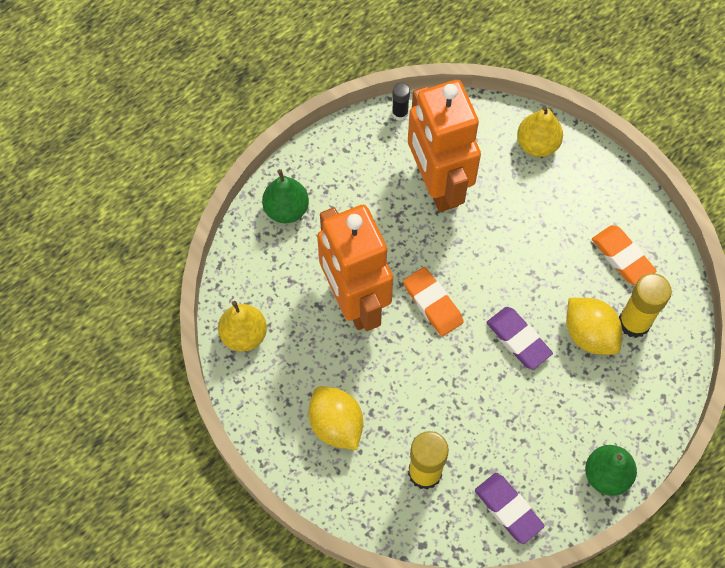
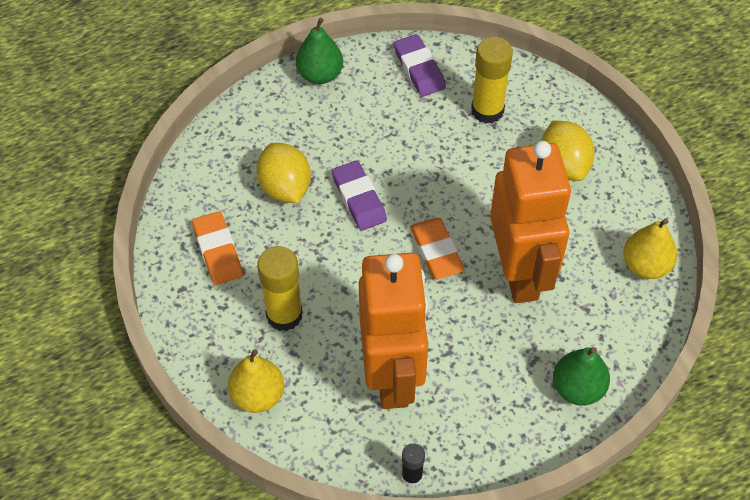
camera: 165 degrees left, 10 degrees down
yellow glue stick [619,273,672,338] -> yellow glue stick moved to [257,246,303,331]

